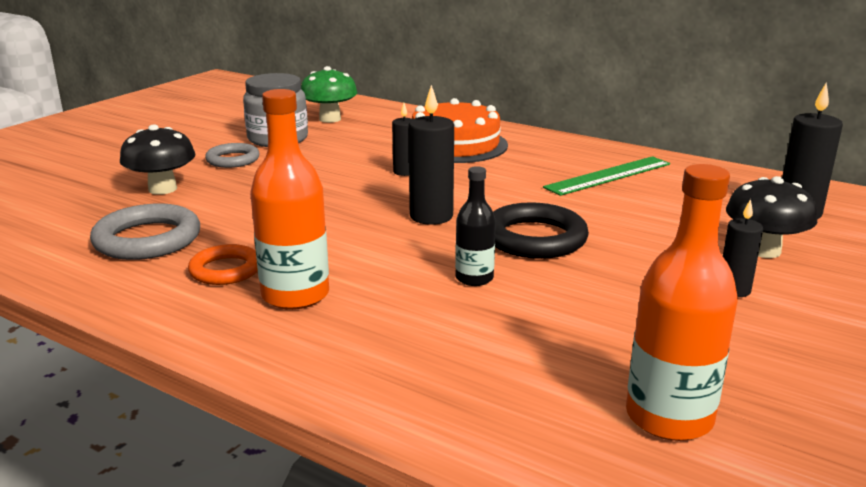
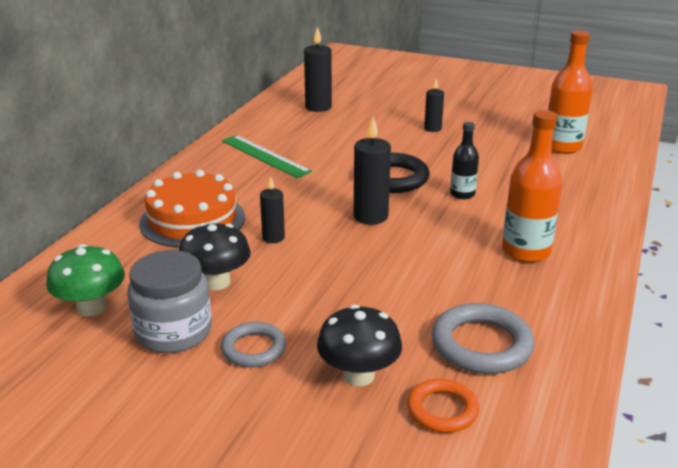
camera: 100 degrees left, 5 degrees up
orange ring [188,244,258,285] -> orange ring moved to [407,379,479,433]
black mushroom [726,176,817,258] -> black mushroom moved to [179,223,251,290]

